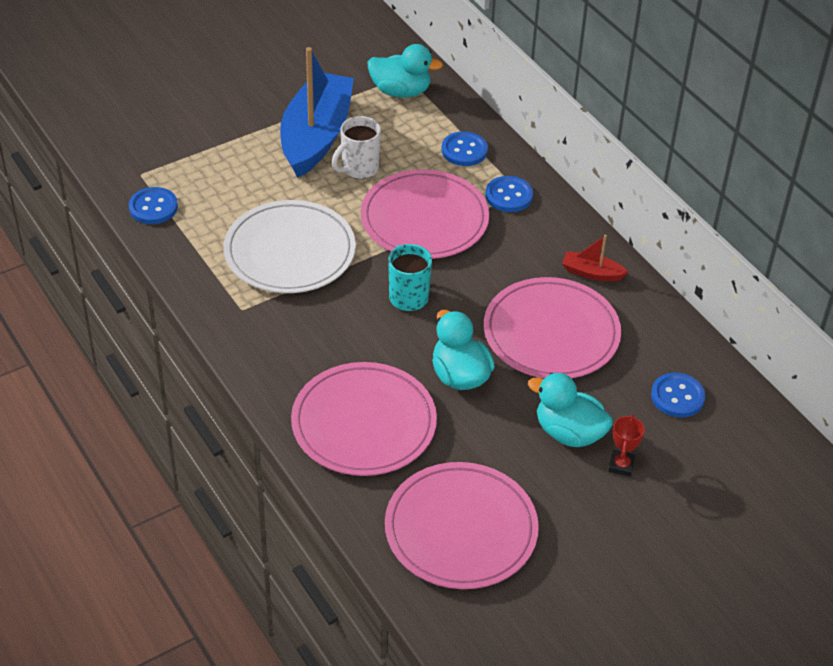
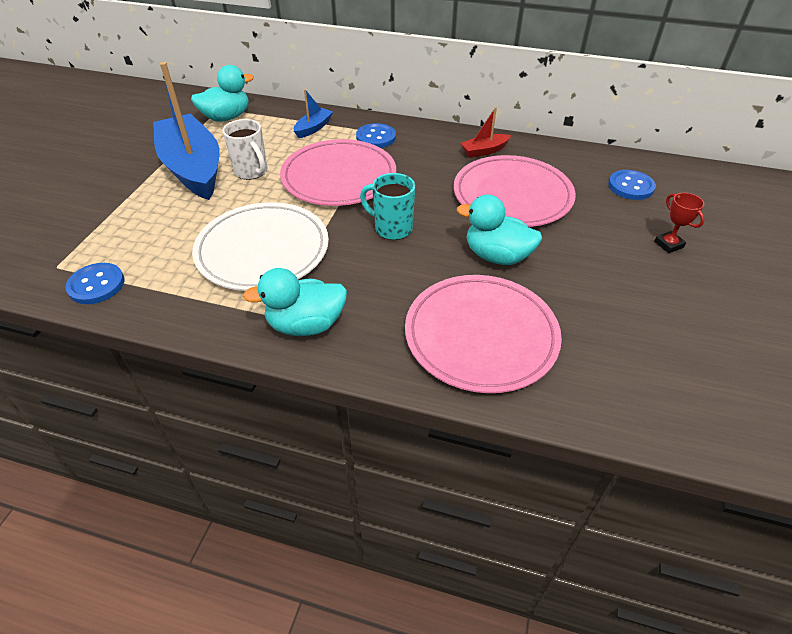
camera: 40 degrees left, 0 degrees up
white mug [332,116,381,179] -> white mug turned 45 degrees counterclockwise [222,119,267,180]
pink plate [385,462,539,589] -> none
blue button [441,131,488,166] -> blue boat [294,89,333,138]
turquoise duck [528,373,613,447] -> turquoise duck moved to [243,268,347,336]

